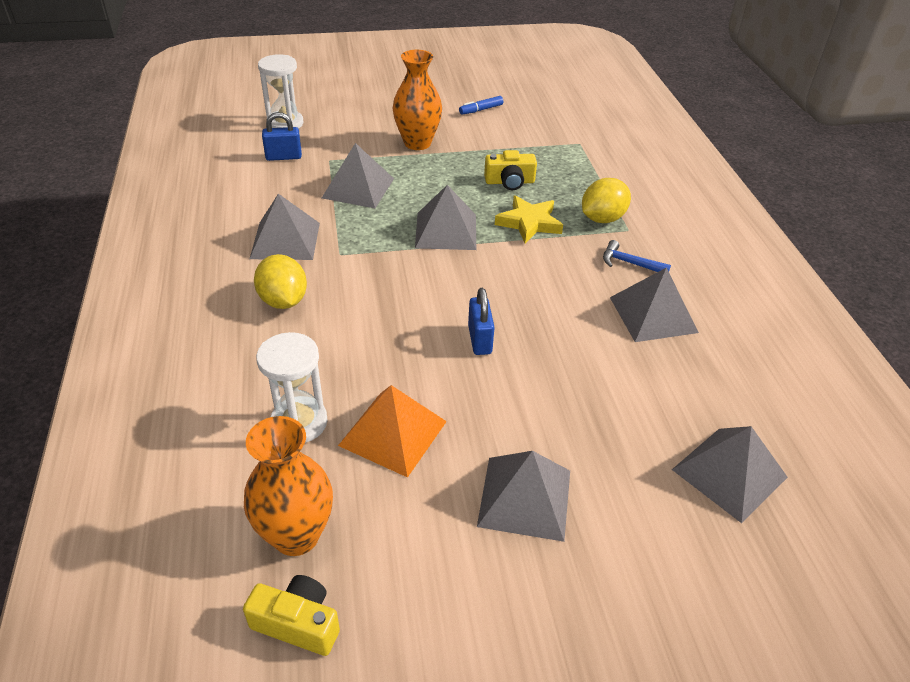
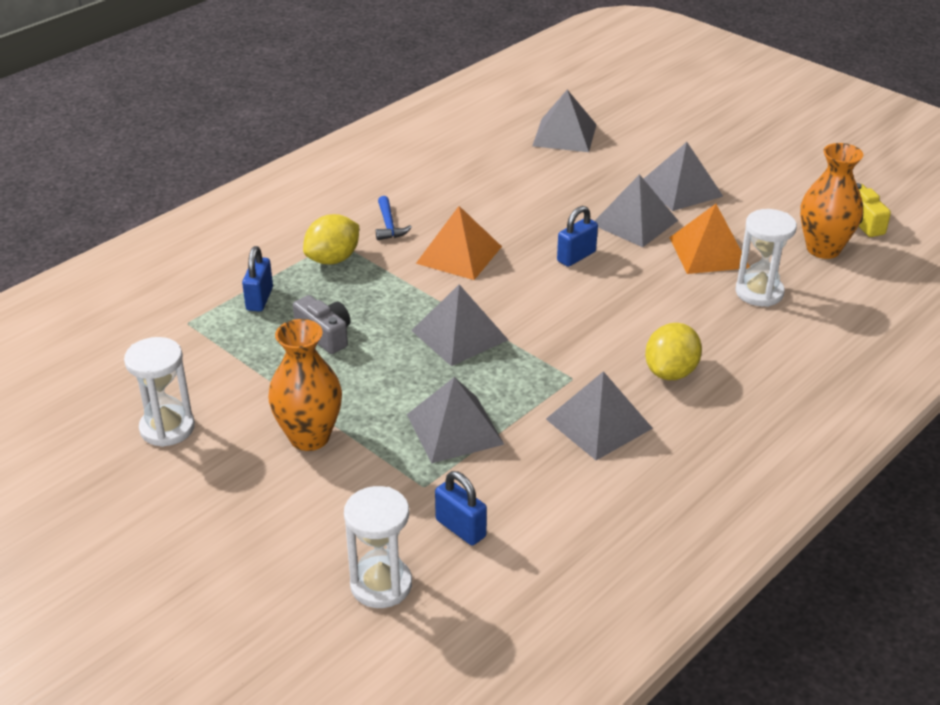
camera: 125 degrees left, 5 degrees down
blue marker [459,96,503,115] -> white hourglass [124,337,195,447]
yellow camera [484,150,537,190] -> grey camera [293,295,350,354]
yellow star [495,195,563,244] -> none
yellow lemon [582,178,631,223] -> yellow lemon turned 60 degrees counterclockwise [303,214,359,264]
grey pyramid [610,267,699,342] -> grey pyramid moved to [595,174,678,247]
none -> blue padlock [242,246,273,312]
none -> orange pyramid [416,206,502,280]

